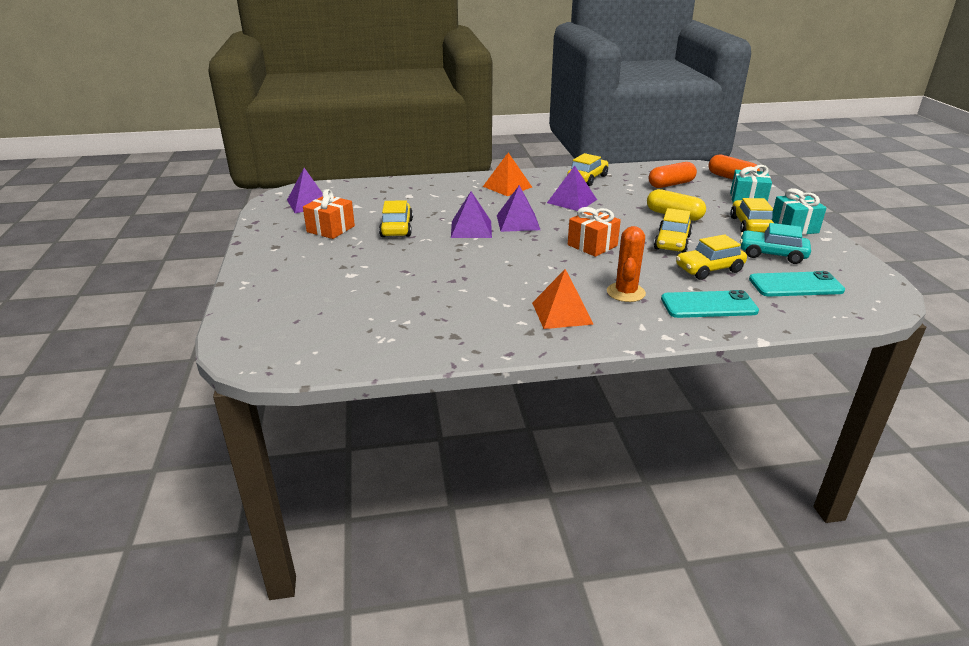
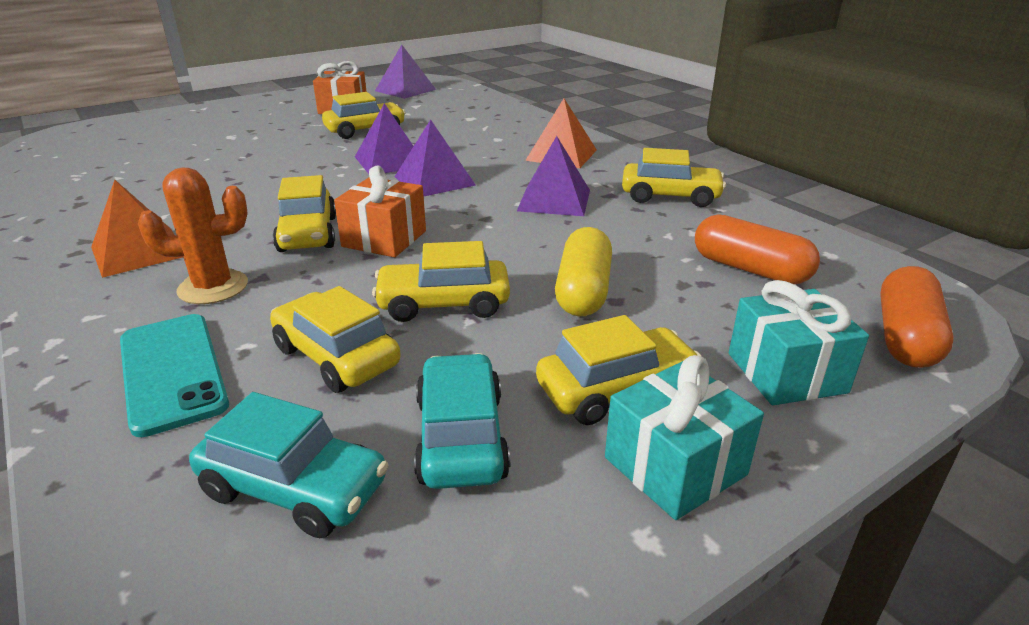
camera: 65 degrees right, 0 degrees up
turquoise phone [749,271,845,297] -> turquoise car [189,392,388,538]
none -> yellow car [273,175,336,252]

